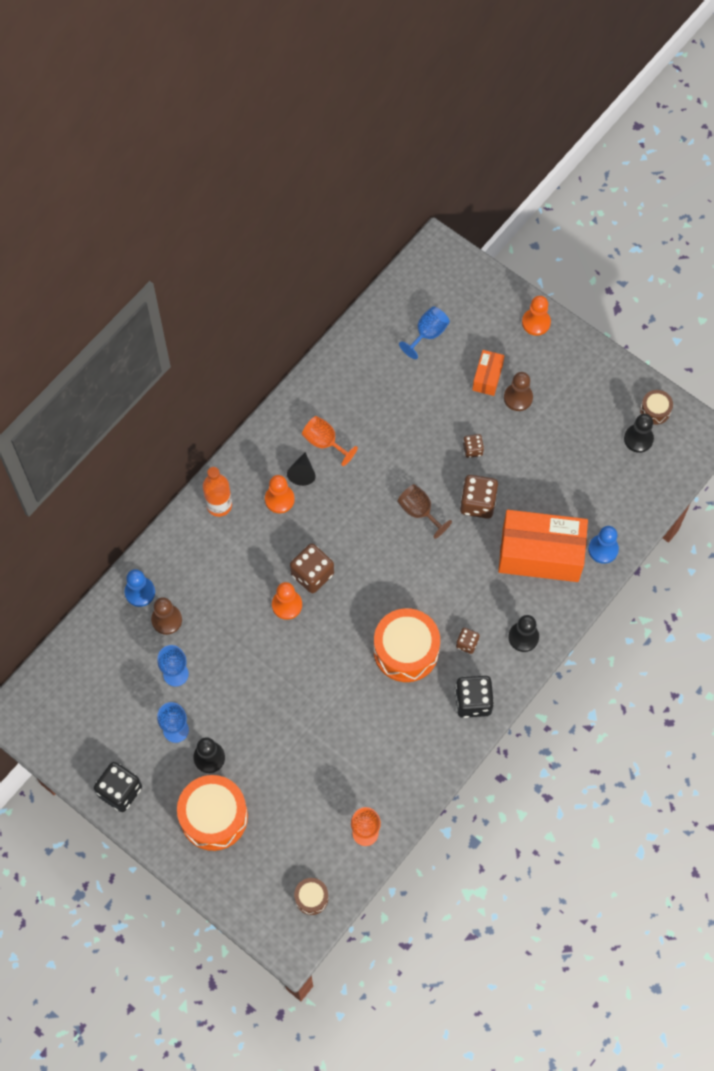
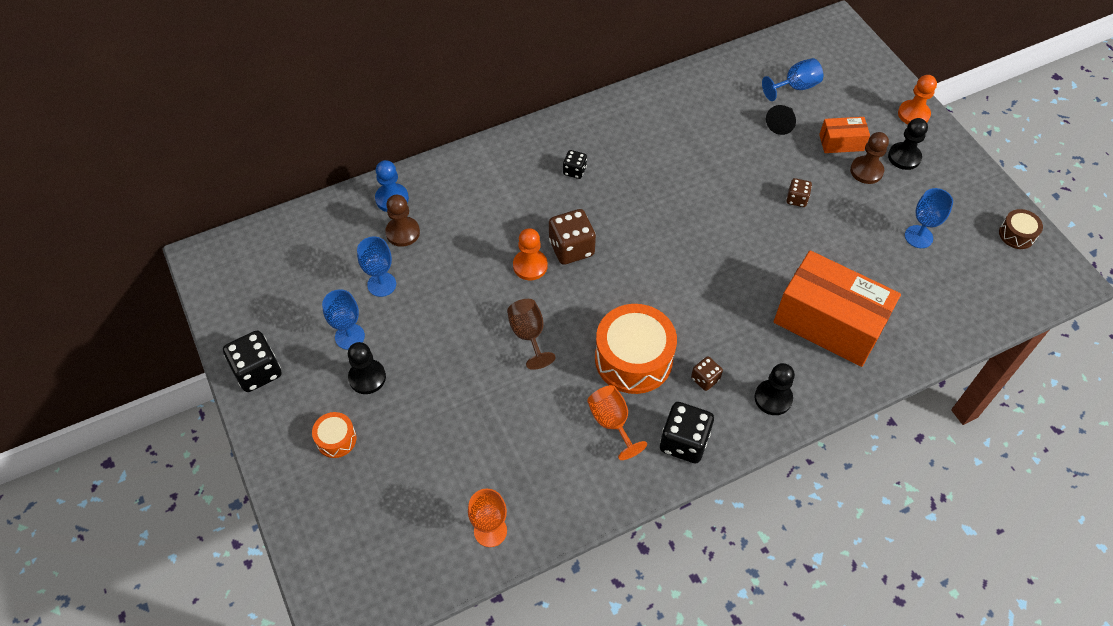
camera: 25 degrees right, 10 degrees down
orange drum [177,775,248,851] -> orange drum [312,412,357,458], size x0.49
orange bottle [203,467,232,517] -> none
orange pawn [265,475,295,513] -> black dice [563,150,587,179]
black cone [287,452,316,486] -> black cone moved to [766,105,796,135]
brown drum [294,878,328,915] -> none
orange goblet [302,416,358,466] -> orange goblet moved to [587,385,647,460]
brown goblet [397,484,452,539] -> brown goblet moved to [507,299,555,370]
brown dice [460,475,498,519] -> none
orange box [472,350,504,396] -> orange box turned 45 degrees clockwise [819,117,870,153]
blue pawn [588,526,619,564] -> none
black pawn [624,414,654,453] -> black pawn moved to [888,118,928,170]
none -> blue goblet [905,188,953,248]

